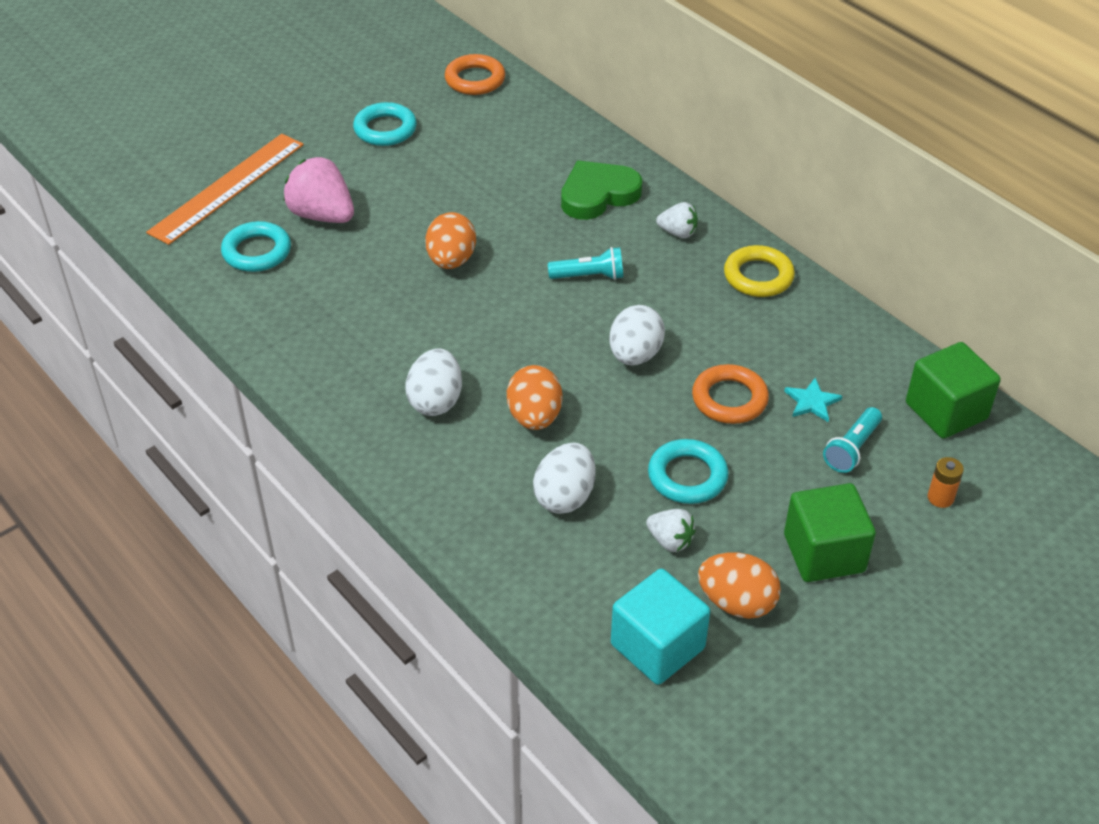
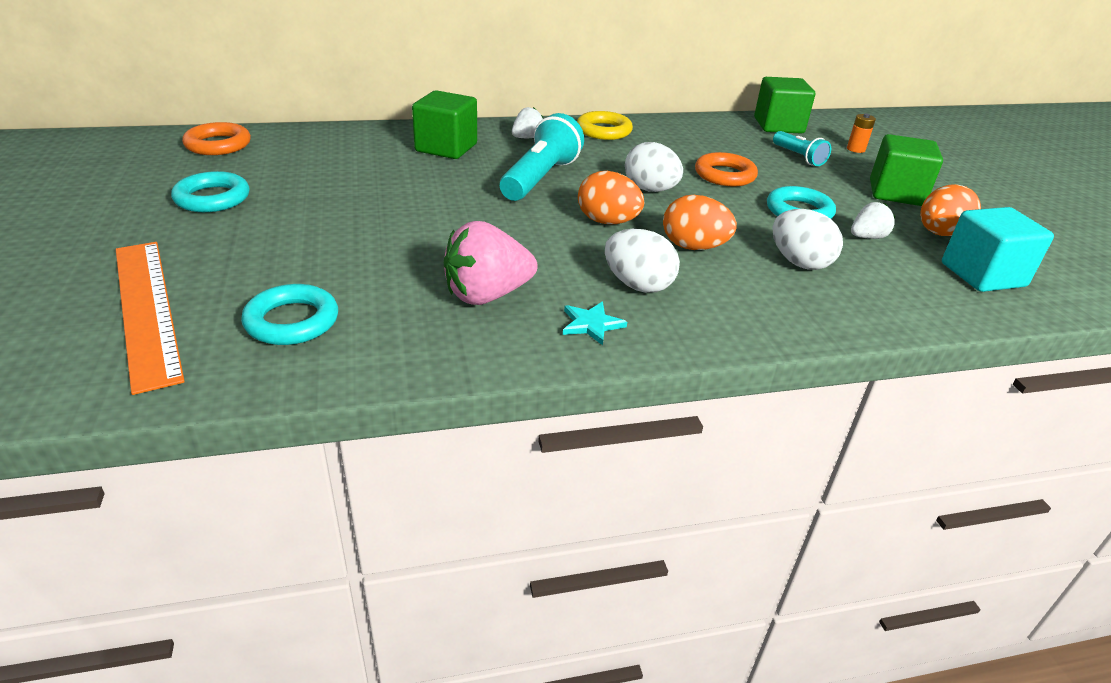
camera: 65 degrees left, 10 degrees down
pink strawberry [283,157,354,223] -> pink strawberry moved to [444,221,538,305]
orange egg [425,212,476,269] -> orange egg moved to [578,171,644,224]
turquoise flashlight [548,247,623,280] -> turquoise flashlight [500,113,584,201], size x1.74
green heart [561,161,642,220] -> green cube [412,90,477,159]
turquoise star [784,378,842,422] -> turquoise star moved to [563,302,627,346]

